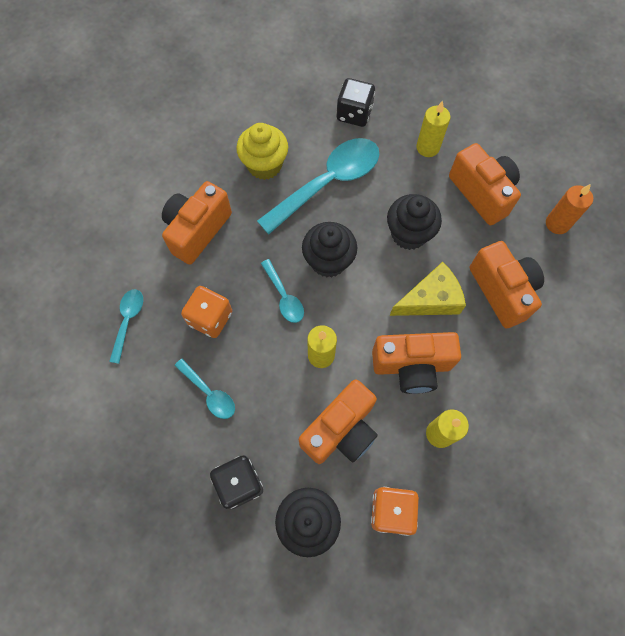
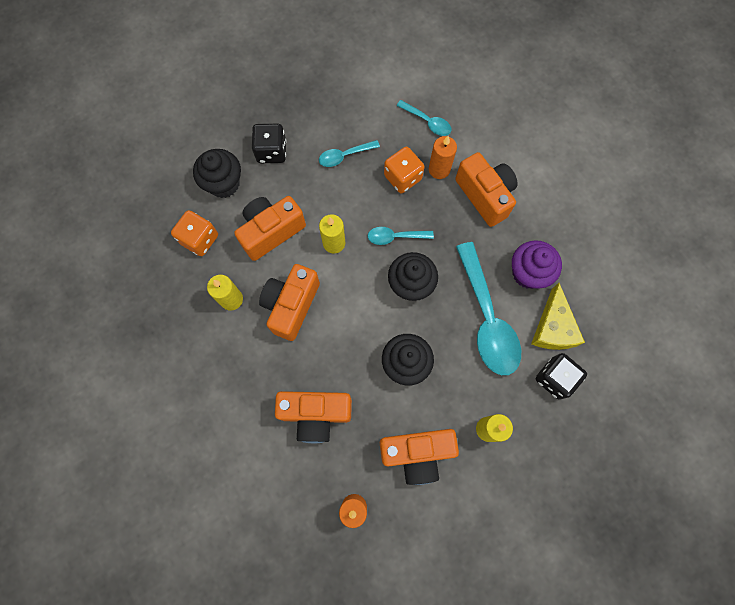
camera: 115 degrees right, 5 degrees up
yellow cupcake [236,123,288,180] -> purple cupcake [512,240,562,289]
orange camera [299,379,378,464] -> orange camera turned 75 degrees clockwise [234,196,306,261]
yellow cheese [390,262,466,316] -> yellow cheese moved to [531,283,585,350]
none -> orange candle [429,136,457,179]

